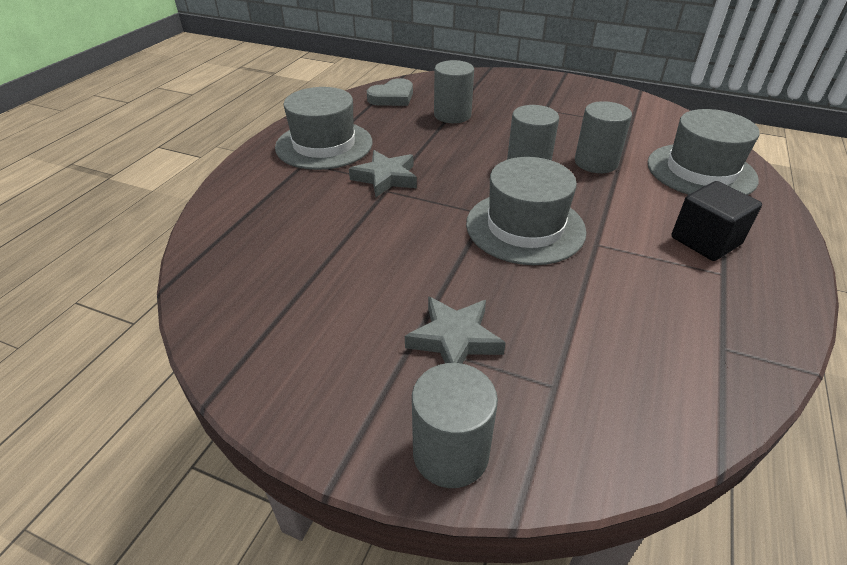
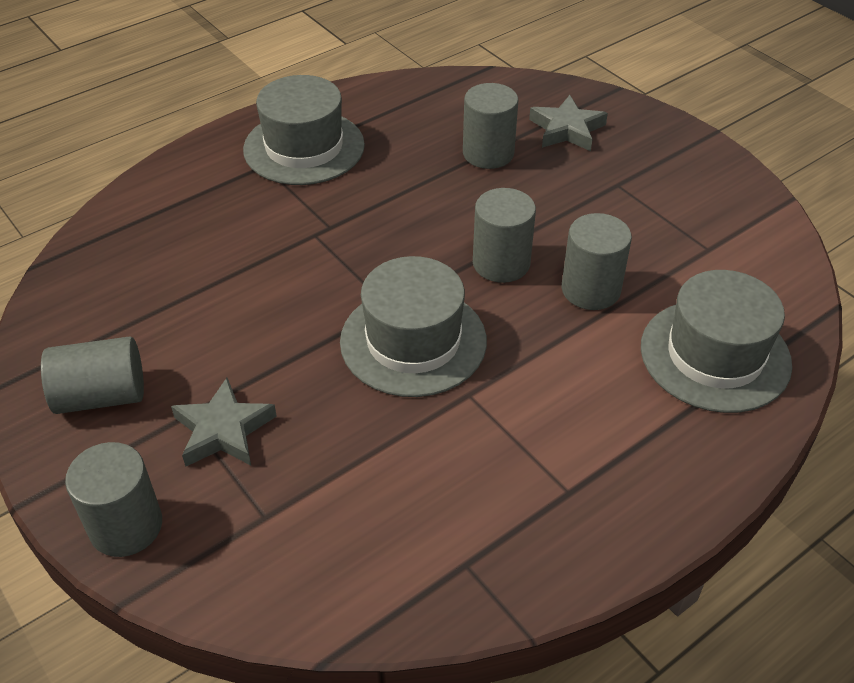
camera: 30 degrees right, 5 degrees up
grey star [349,150,417,197] -> grey star moved to [529,95,608,151]
grey heart [367,78,413,106] -> none
black cube [671,181,762,261] -> none
none -> grey cylinder [41,336,144,414]

